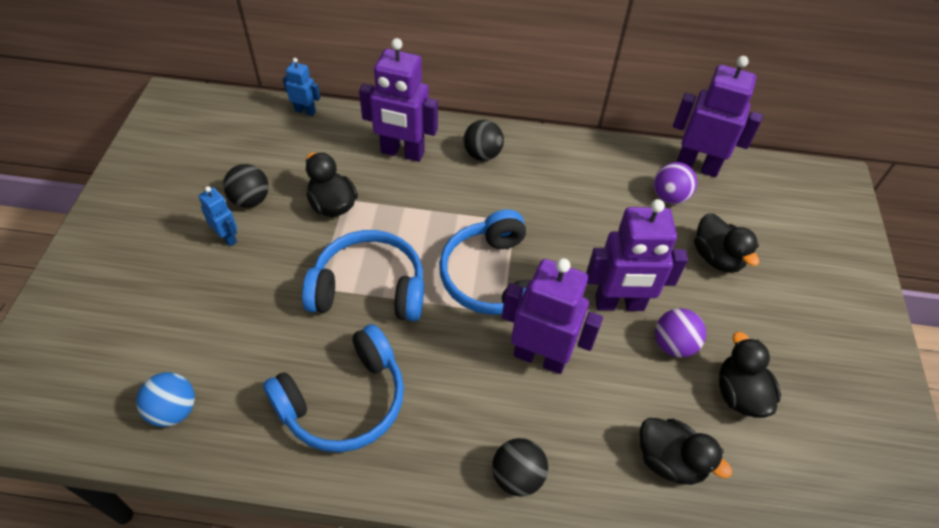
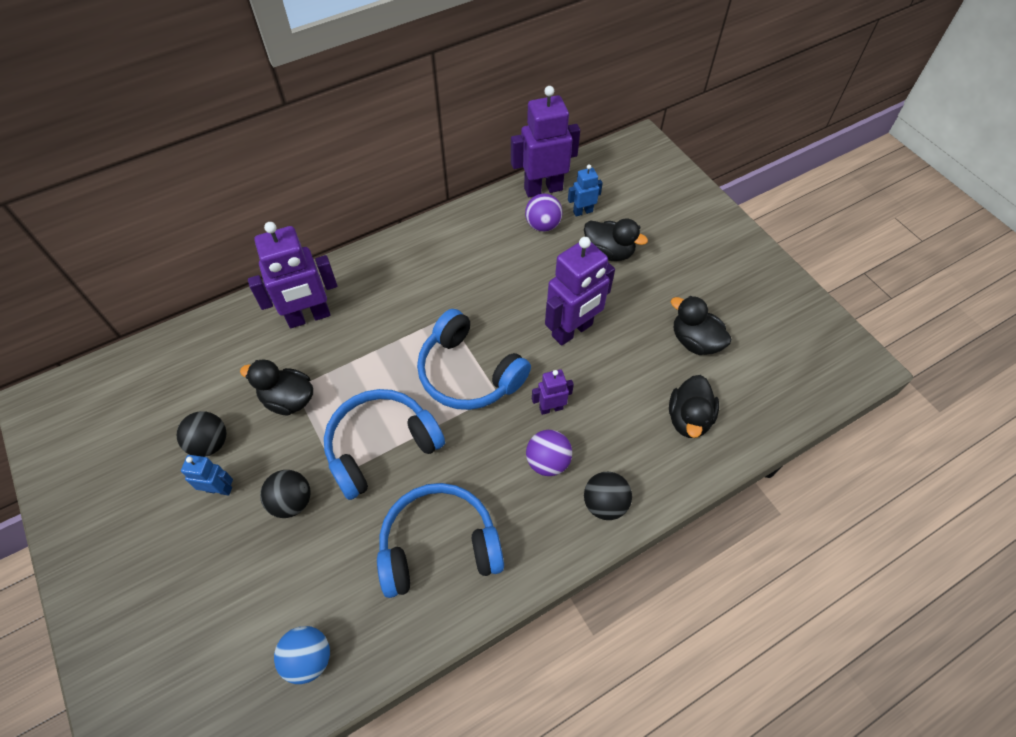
camera: 35 degrees left, 5 degrees up
blue headphones [263,324,404,452] -> blue headphones turned 120 degrees counterclockwise [377,483,504,598]
blue robot [283,58,320,116] -> blue robot moved to [568,164,603,216]
black ball [463,120,504,161] -> black ball moved to [260,470,311,518]
purple robot [502,258,603,374] -> purple robot [532,369,574,415], size x0.50
black duck [640,418,732,485] -> black duck turned 105 degrees clockwise [669,375,719,438]
purple ball [655,308,706,357] -> purple ball moved to [526,430,572,476]

